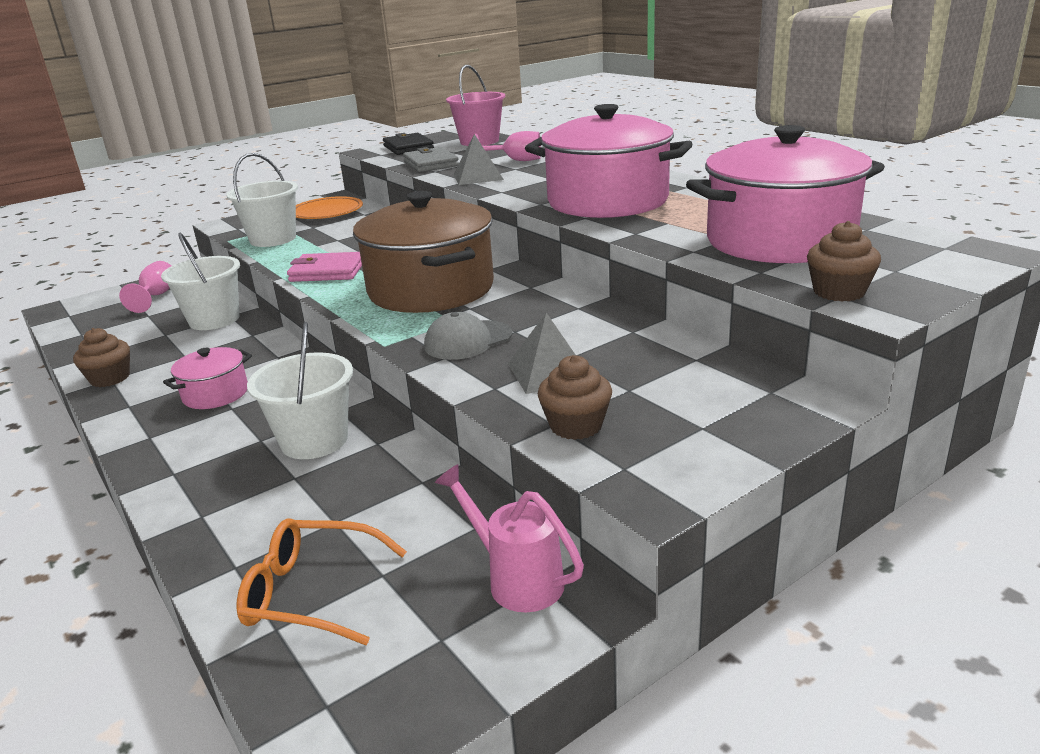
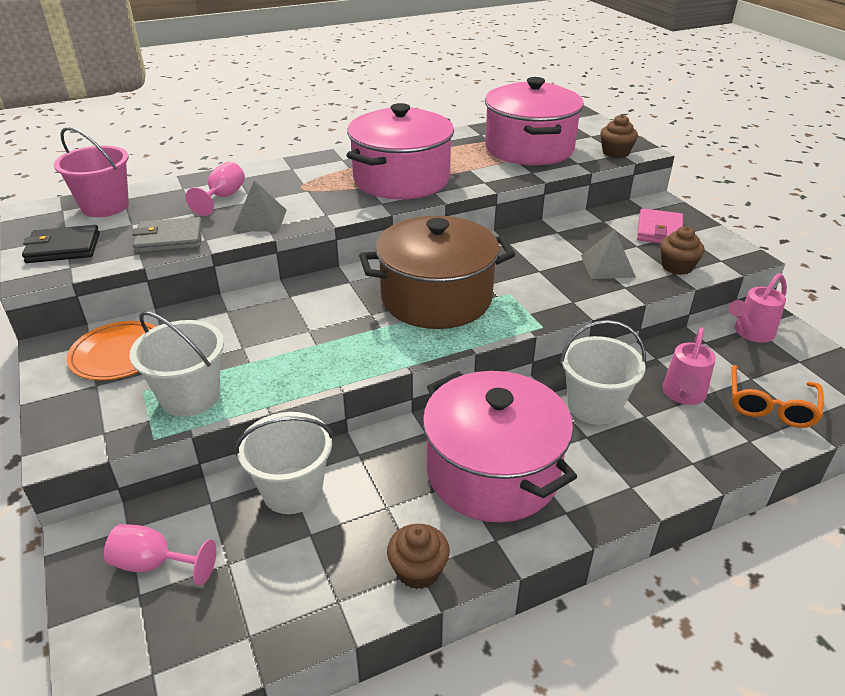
camera: 80 degrees left, 10 degrees up
pink pot [163,347,252,409] -> pink pot [423,371,577,522], size x2.10
pink wallet [287,252,362,282] -> pink wallet moved to [637,208,683,243]
grey cap [424,312,513,360] -> none
none -> pink watering can [662,327,716,405]

